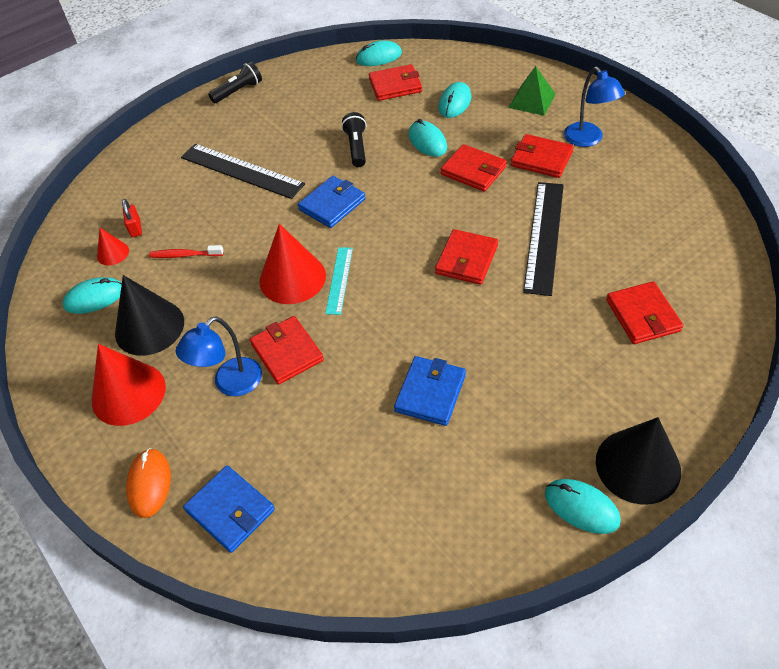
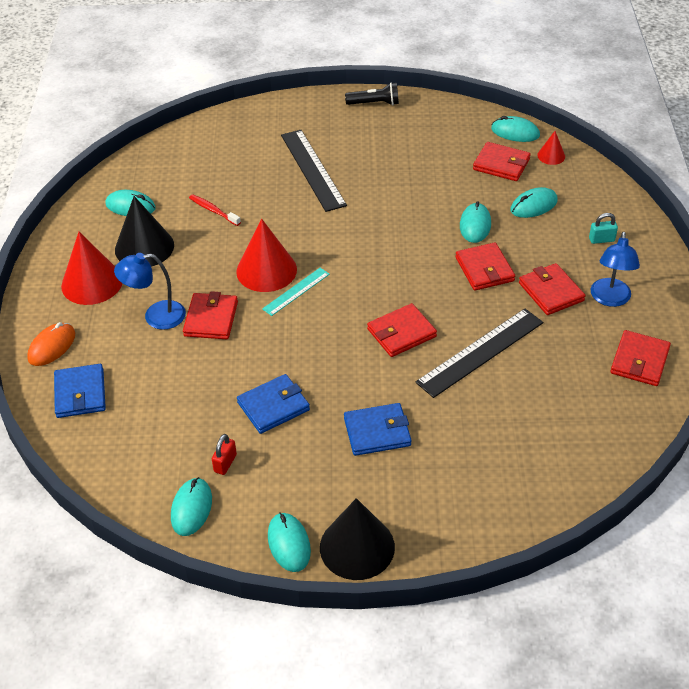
camera: 35 degrees right, 5 degrees down
red cone [97,228,129,265] -> red cone moved to [537,131,565,165]
red padlock [122,199,142,237] -> red padlock moved to [212,434,237,475]
blue wallet [298,176,365,228] -> blue wallet moved to [344,403,412,456]
black flashlight [342,112,366,167] -> none
green pyramid [508,66,555,116] -> turquoise padlock [589,213,618,244]
red wallet [606,281,683,344] -> red wallet moved to [610,330,671,386]
none -> turquoise mouse [171,477,212,536]

